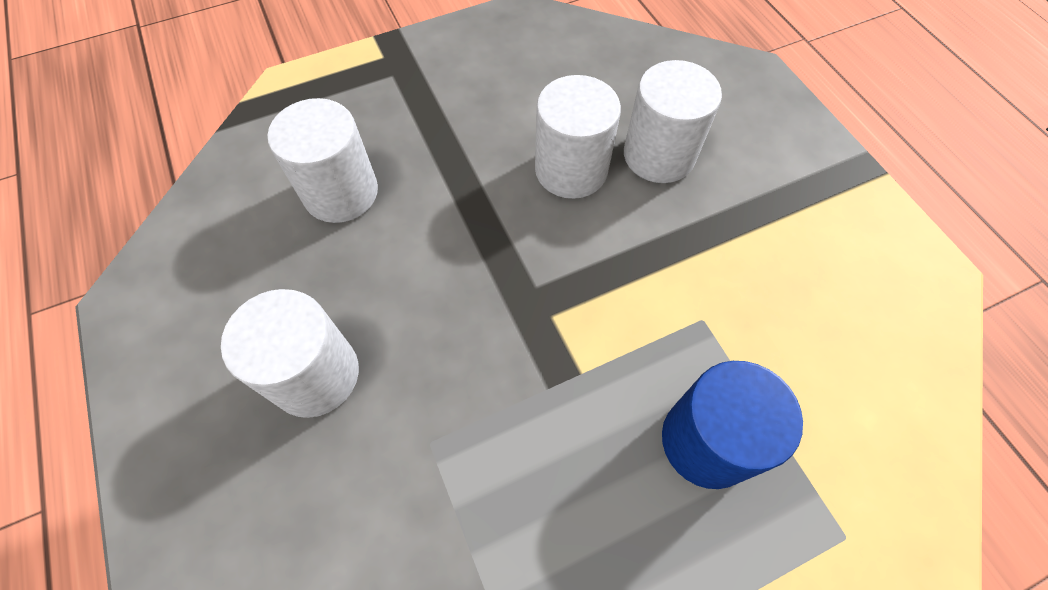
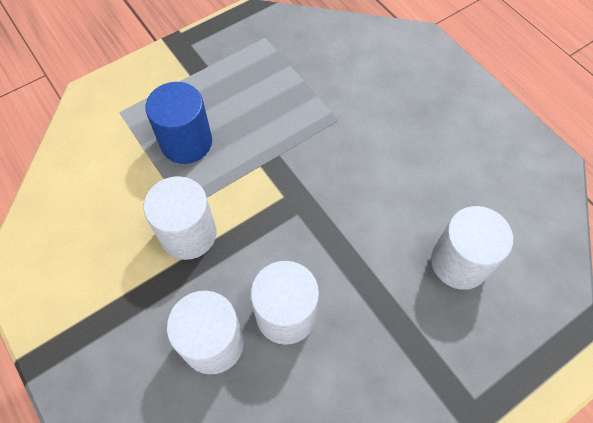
camera: 170 degrees right, 0 degrees up
white cylinder [221,289,359,418] -> white cylinder moved to [143,176,216,260]

